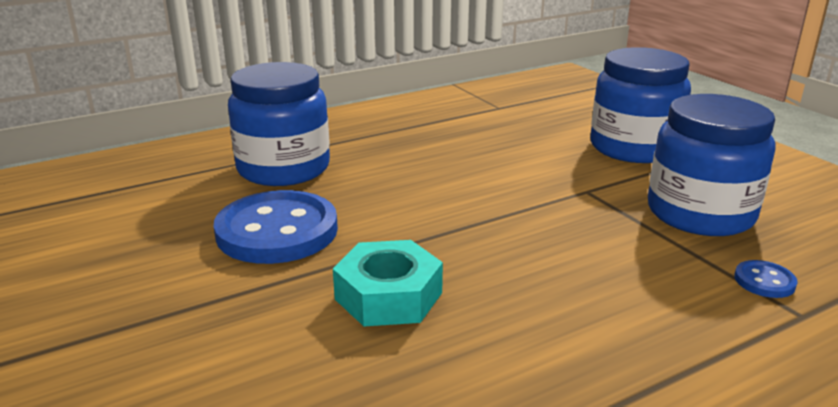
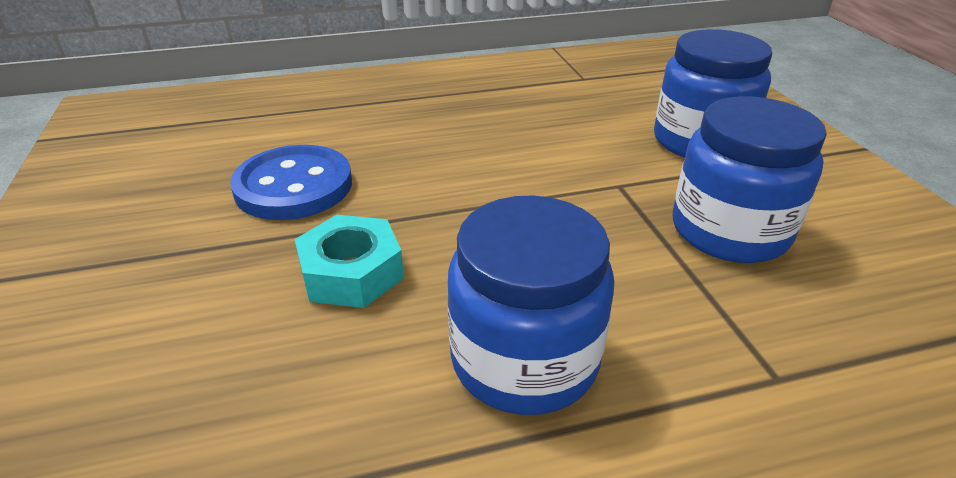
camera: 15 degrees right, 10 degrees up
blue jar [228,62,330,186] -> blue jar moved to [448,195,614,415]
blue button [734,260,798,298] -> none

